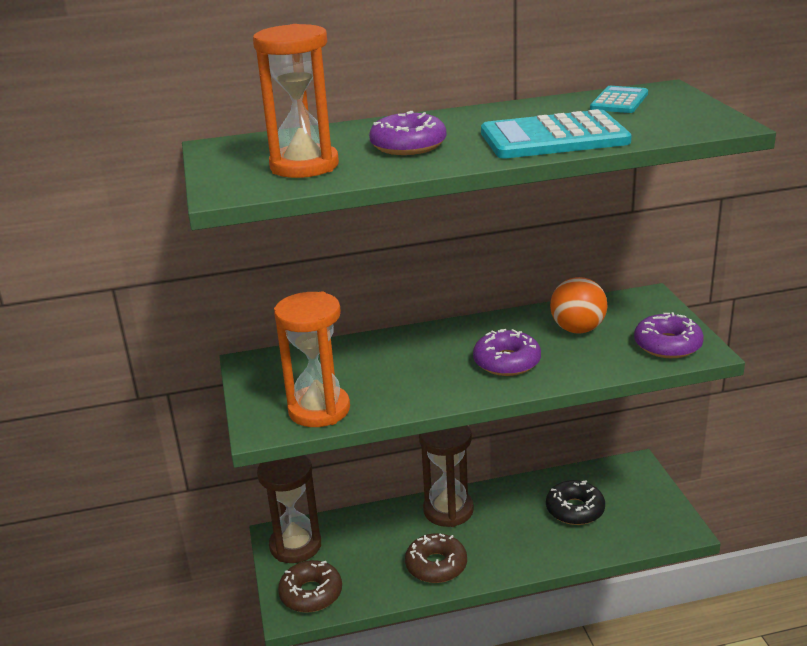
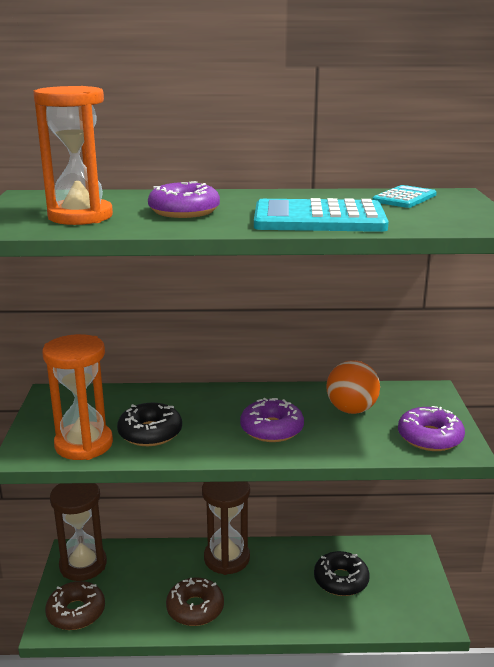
camera: 10 degrees right, 5 degrees down
none -> black donut [117,403,182,446]

